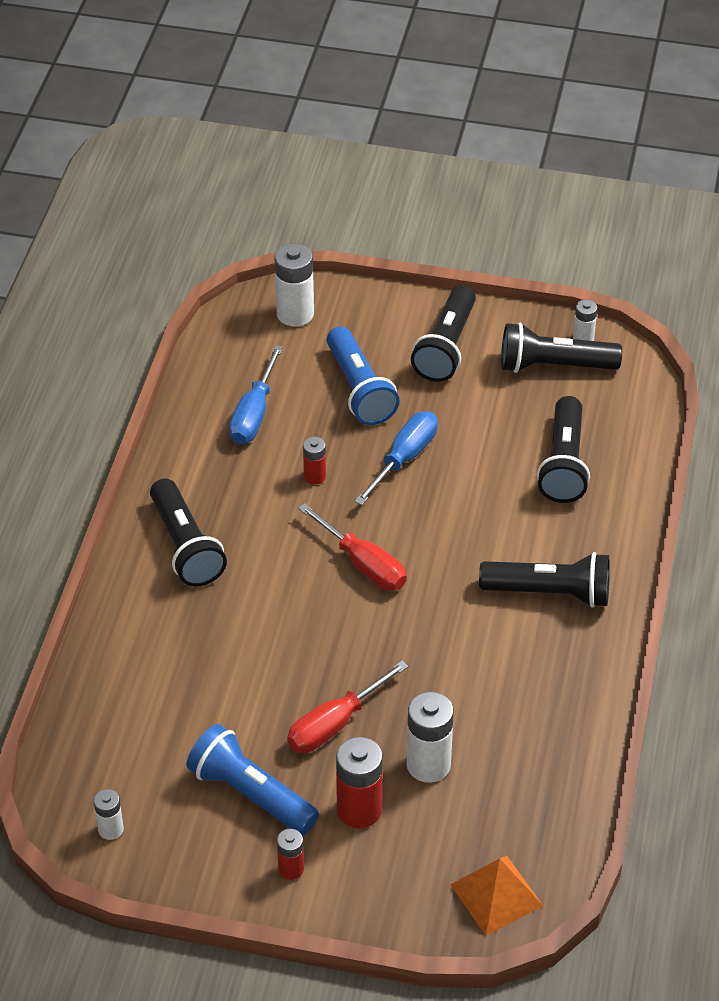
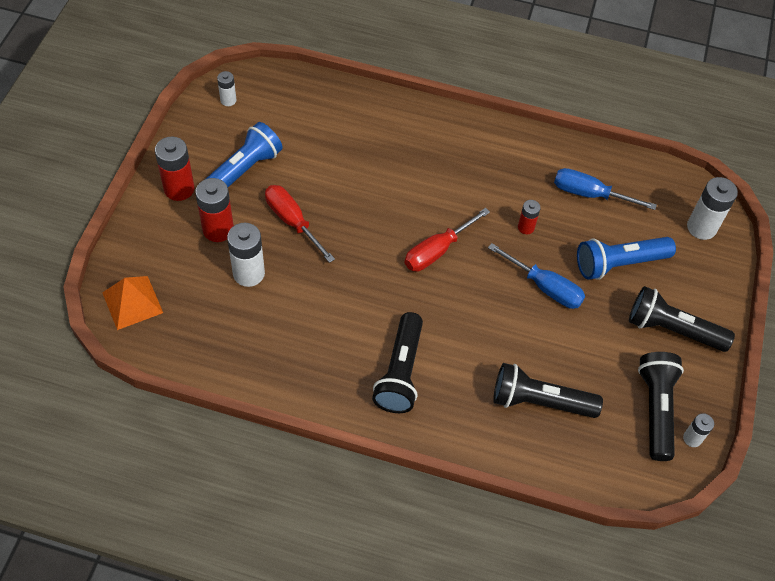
camera: 90 degrees right, 10 degrees up
black flashlight [150,479,227,587] -> none
red battery [277,829,304,880] -> red battery [155,137,194,201], size x1.79

